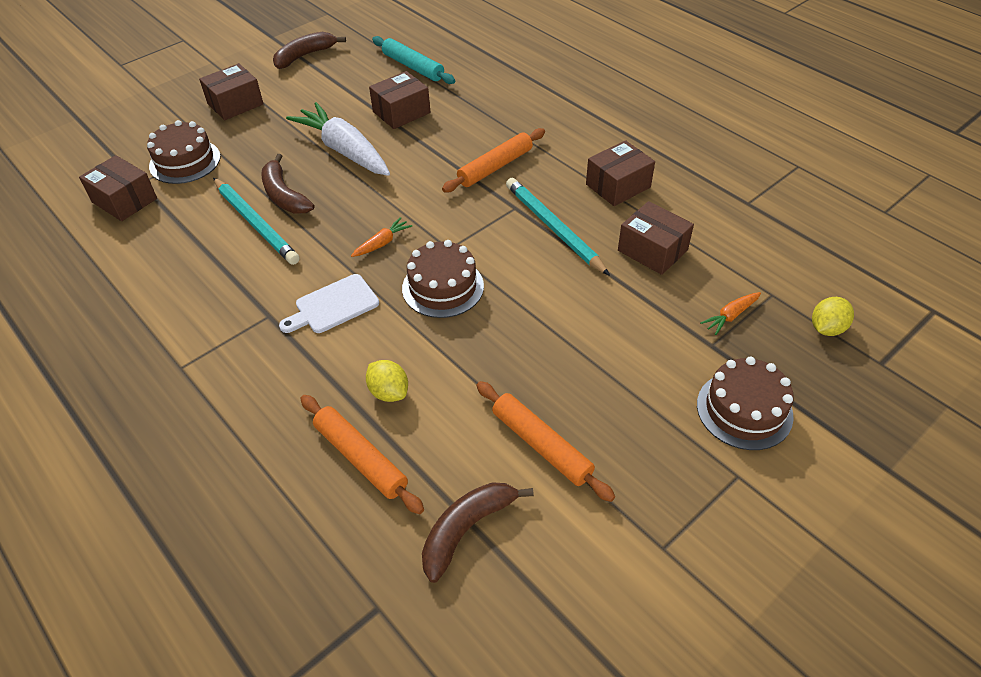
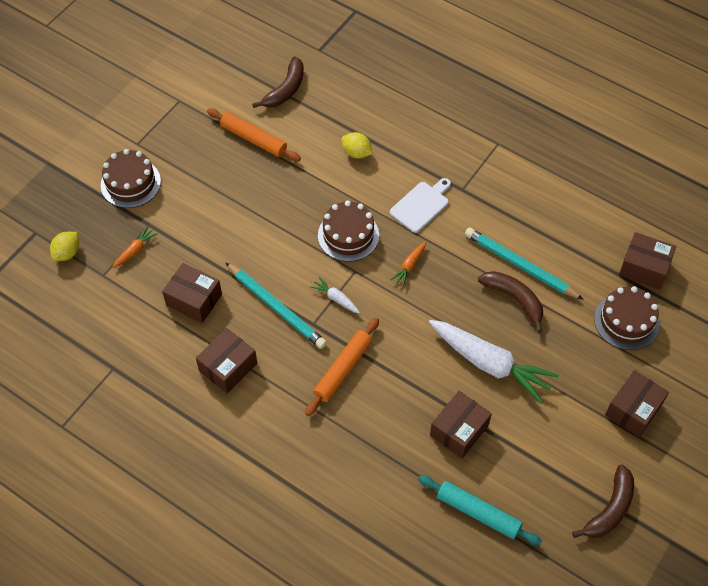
camera: 165 degrees right, 10 degrees up
orange rolling pin [300,395,424,514] -> none
none -> white carrot [310,277,360,314]

